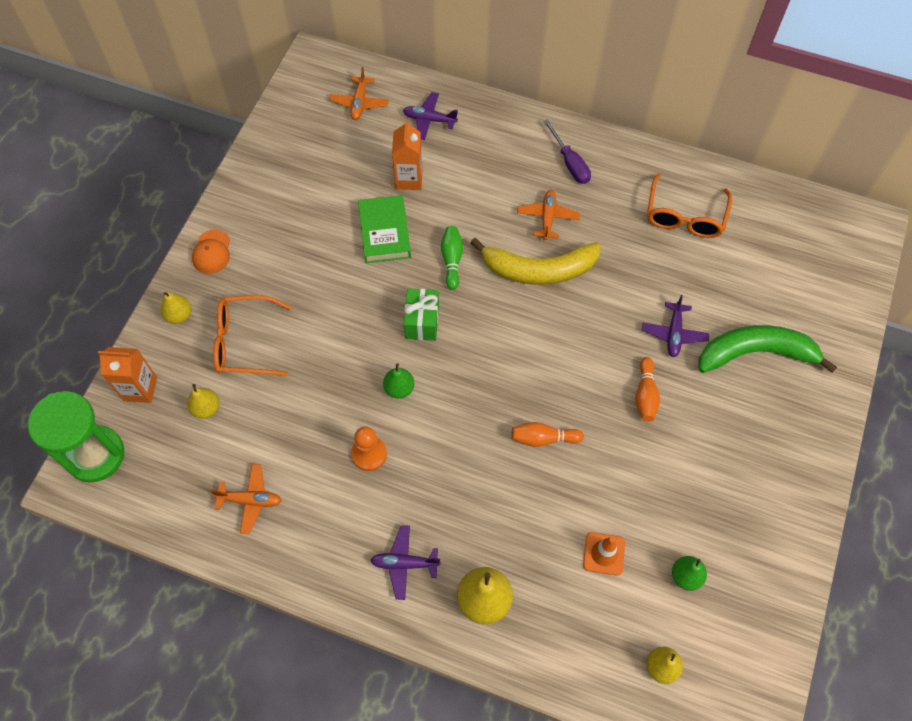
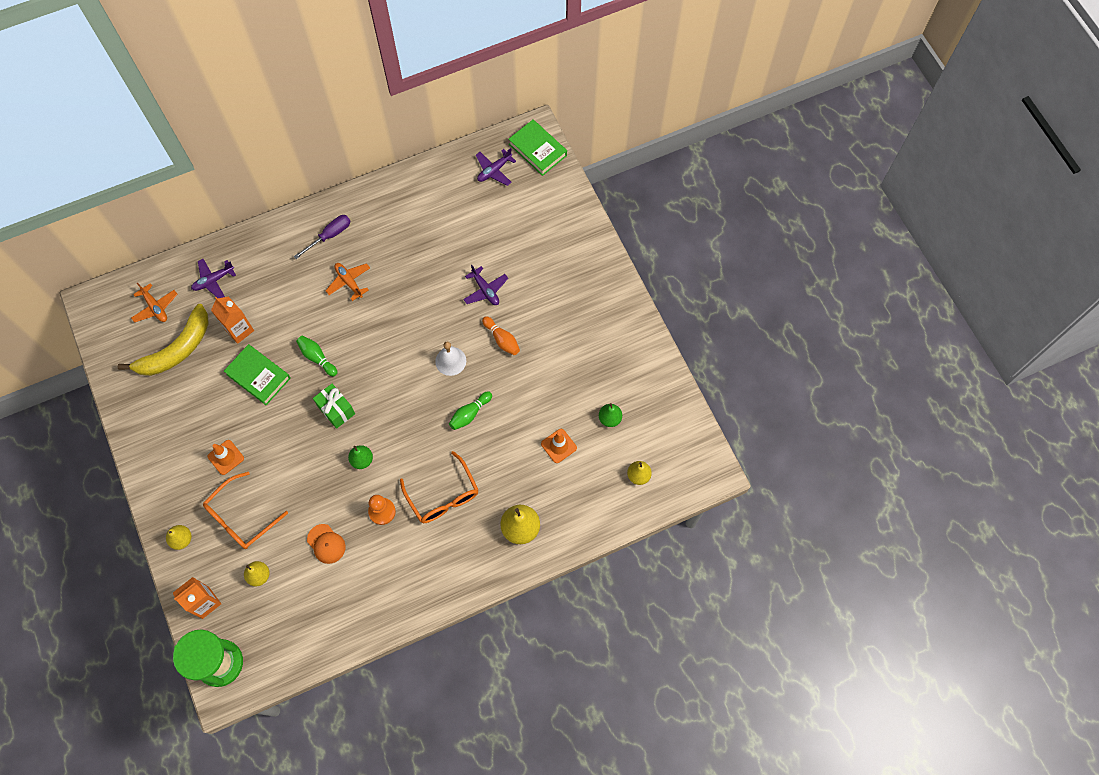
camera: 45 degrees left, 5 degrees up
orange cap [192,230,230,274] -> orange cap moved to [307,524,345,564]
orange plane [211,464,282,534] -> none
purple plane [370,525,440,600] -> purple plane moved to [476,148,516,186]
yellow banana [470,238,601,285] -> yellow banana moved to [118,304,209,376]
orange bowling pin [511,422,584,447] -> green bowling pin [449,391,492,430]
purple screwdriver [543,119,591,184] -> purple screwdriver turned 60 degrees counterclockwise [294,215,351,259]
orange glasses [647,173,732,238] -> orange glasses moved to [400,451,478,523]
green banana [698,325,837,373] -> none
none -> orange traffic cone [208,440,244,475]
none -> white bell [435,341,466,376]
none -> green book [509,119,567,176]

